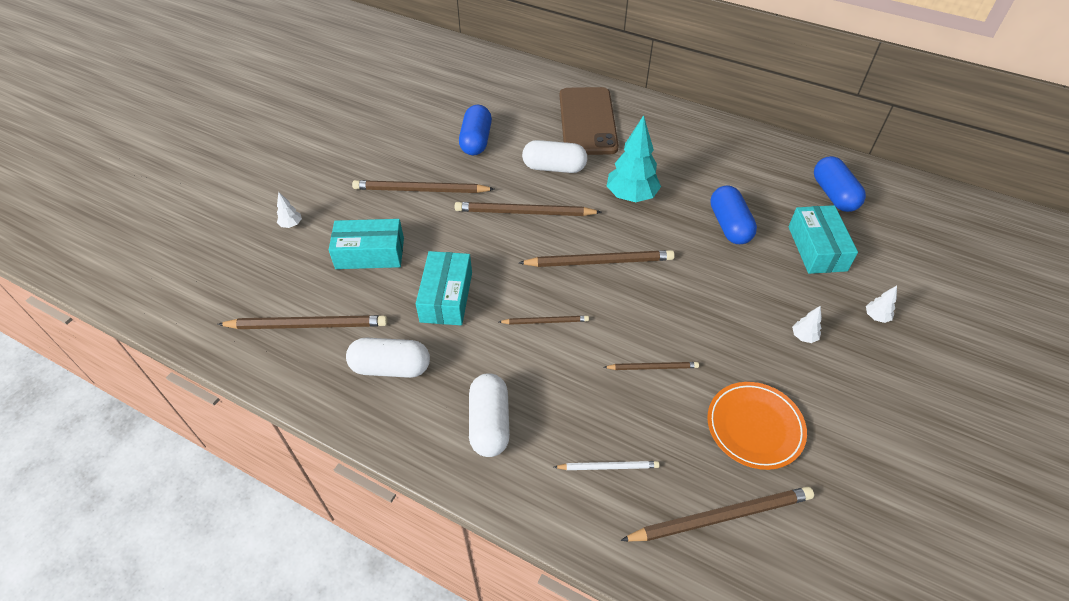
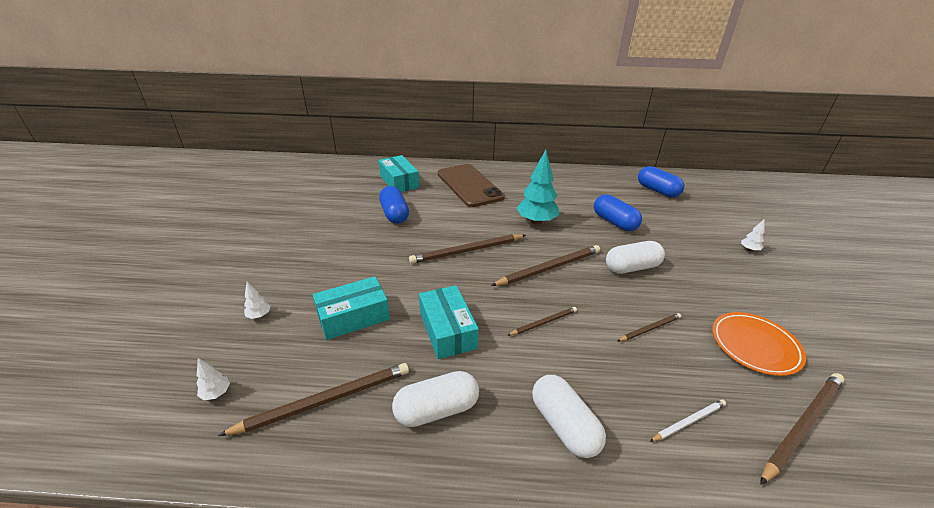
camera: 25 degrees left, 15 degrees down
brown pencil [352,180,494,193] -> none
white capsule [522,140,587,173] -> white capsule moved to [606,241,665,274]
turquoise box [788,205,858,274] -> turquoise box moved to [378,155,419,192]
white tree [792,306,822,343] -> white tree moved to [197,358,230,400]

